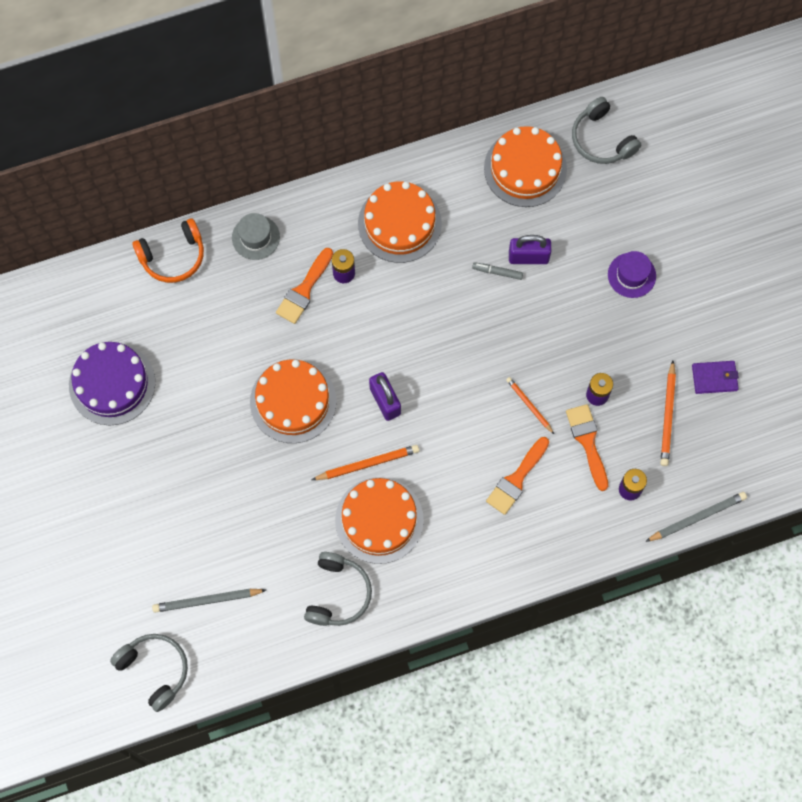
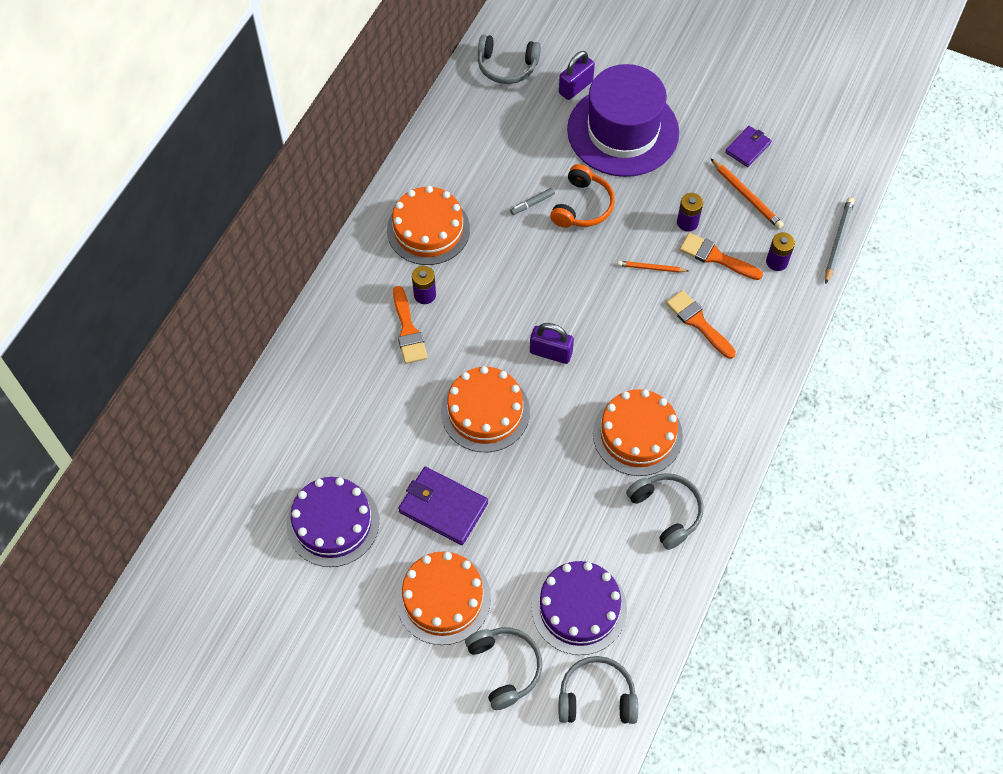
camera: 45 degrees left, 10 degrees down
orange headphones [132,218,204,283] -> orange headphones moved to [550,164,615,228]
grey pencil [152,589,266,613] -> purple cake [531,561,627,655]
grey hat [232,213,280,260] -> none
orange pencil [312,445,419,480] -> none
orange cake [484,126,567,207] -> orange cake moved to [396,551,491,645]
orange brush [486,437,549,515] -> orange brush turned 150 degrees clockwise [666,290,736,359]
purple padlock [509,235,551,264] -> purple padlock moved to [559,51,595,100]
purple hat [608,251,656,298] -> purple hat [567,64,679,177], size x2.45
none -> purple wallet [398,467,488,545]
none -> grey headphones [465,627,542,710]

